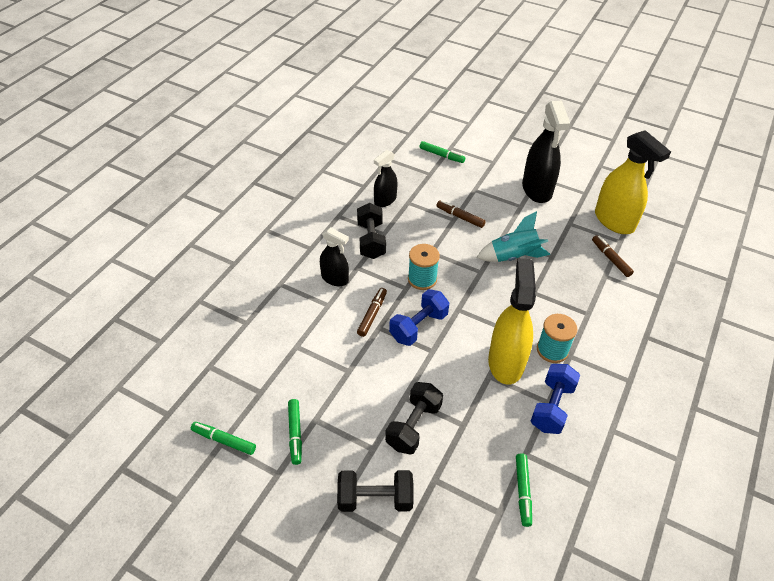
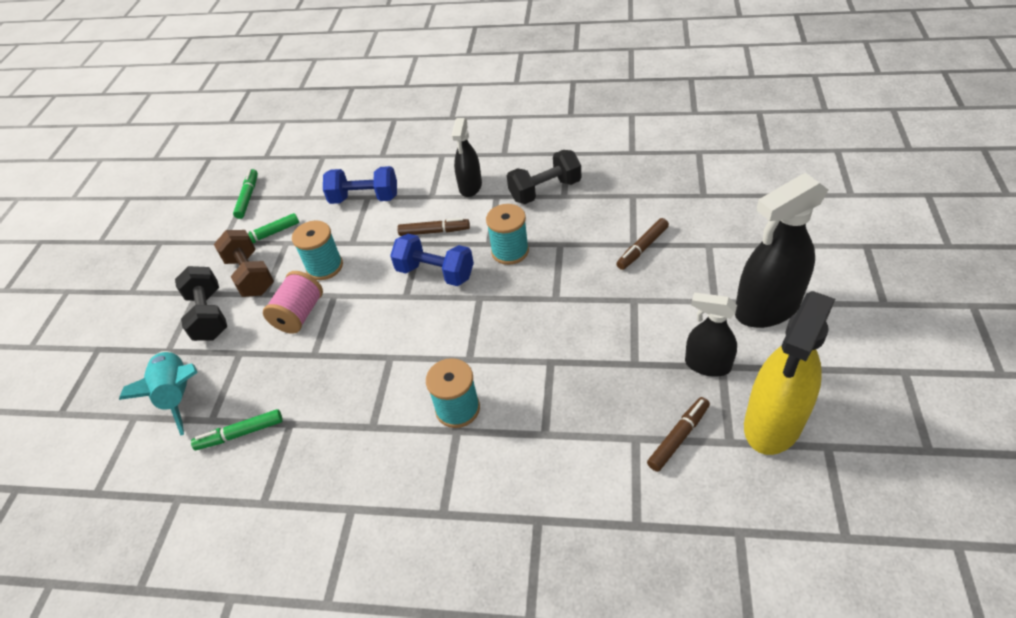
camera: 75 degrees right, 0 degrees up
black spray bottle [374,150,397,207] -> black spray bottle moved to [685,293,737,377]
black dumbbell [385,382,443,454] -> pink spool [263,271,323,334]
green marker [419,141,465,163] -> none
brown marker [436,200,486,228] -> brown marker turned 150 degrees counterclockwise [616,218,669,270]
turquoise rocket [477,211,550,262] -> turquoise rocket moved to [119,351,198,436]
yellow spray bottle [488,258,536,385] -> none
blue dumbbell [531,364,580,434] -> blue dumbbell moved to [323,166,397,204]
none -> brown dumbbell [214,230,274,297]
none -> turquoise spool [292,220,343,280]

